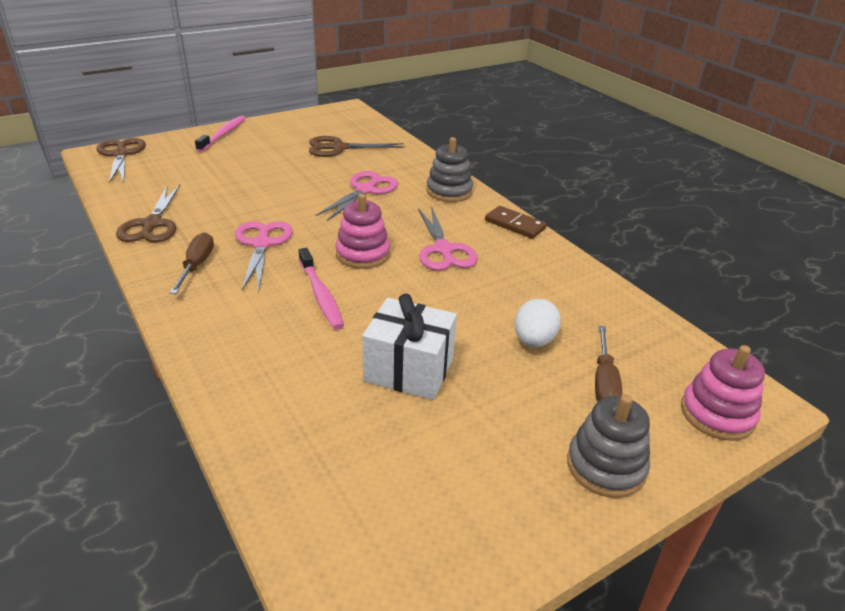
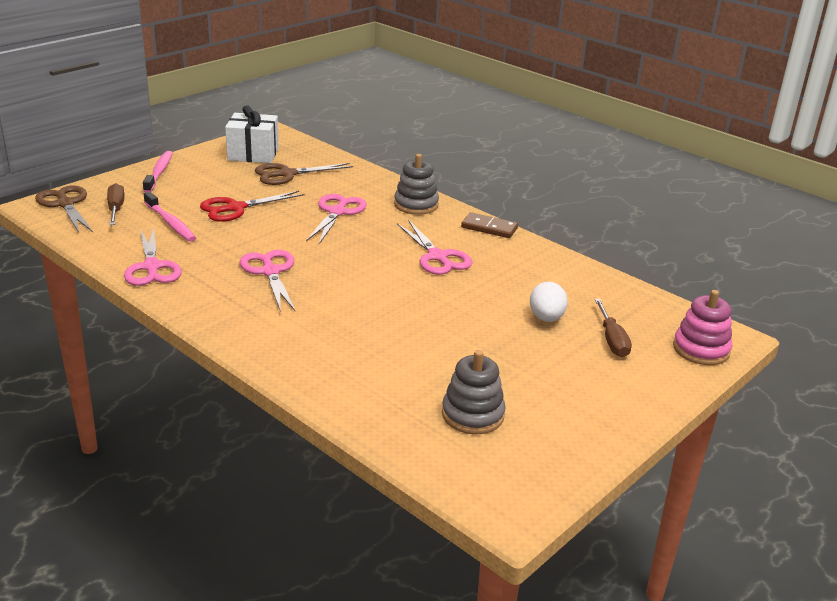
camera: 15 degrees left, 5 degrees down
brown scissors [116,184,180,242] -> pink scissors [124,227,182,286]
brown screwdriver [170,232,214,294] -> brown screwdriver moved to [107,183,125,225]
pink toothbrush [299,248,344,330] -> pink toothbrush moved to [144,191,196,242]
pink stacking toy [335,194,390,269] -> none
white gift [362,294,457,400] -> white gift moved to [225,105,279,163]
grey stacking toy [567,394,650,498] -> grey stacking toy moved to [442,350,506,434]
none -> red scissors [200,191,304,222]

